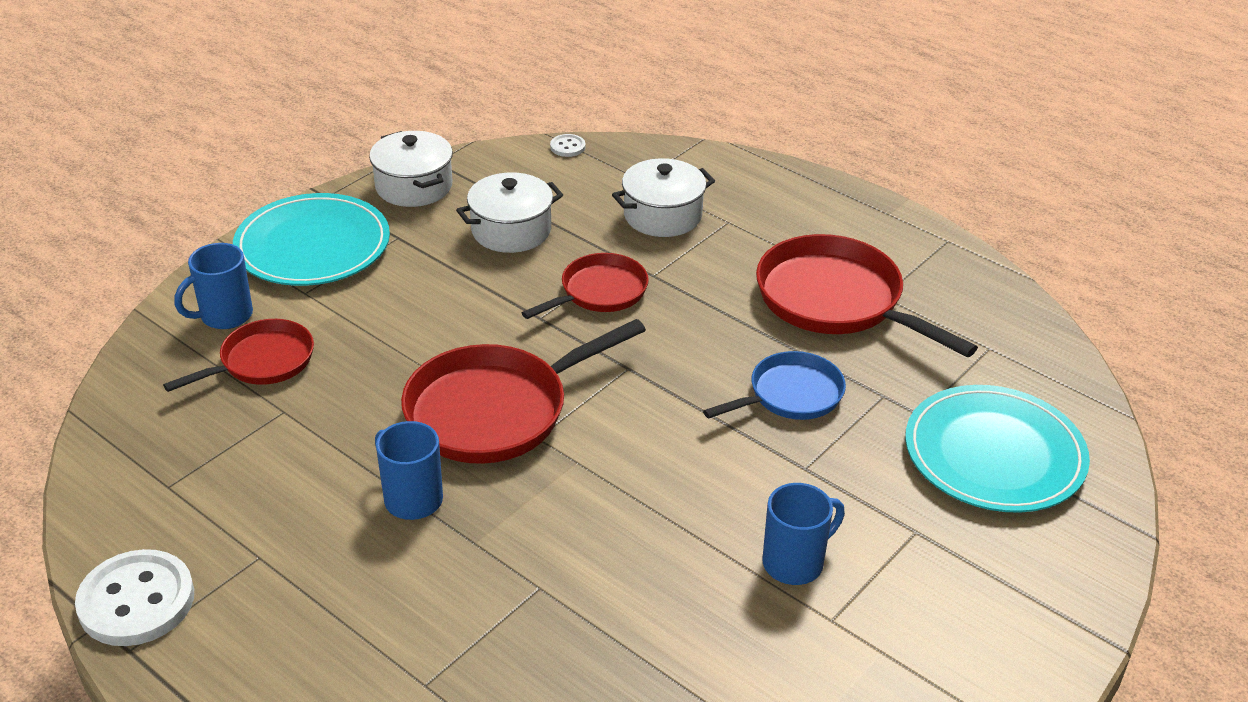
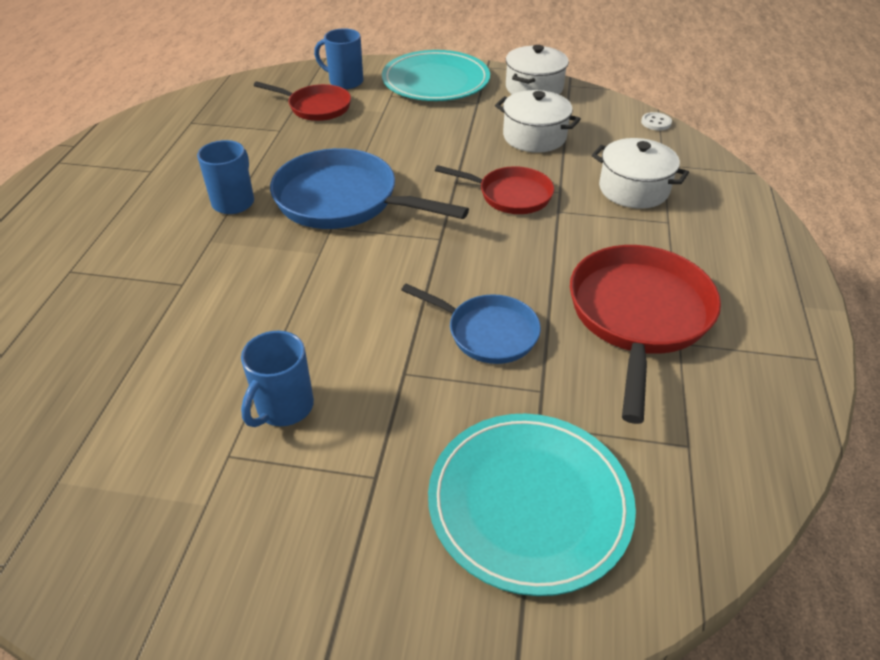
camera: 60 degrees right, 5 degrees up
white button [75,549,194,646] -> none
red pan [401,319,646,464] -> blue pan [270,148,469,229]
blue mug [762,483,845,585] -> blue mug turned 90 degrees clockwise [241,331,314,427]

